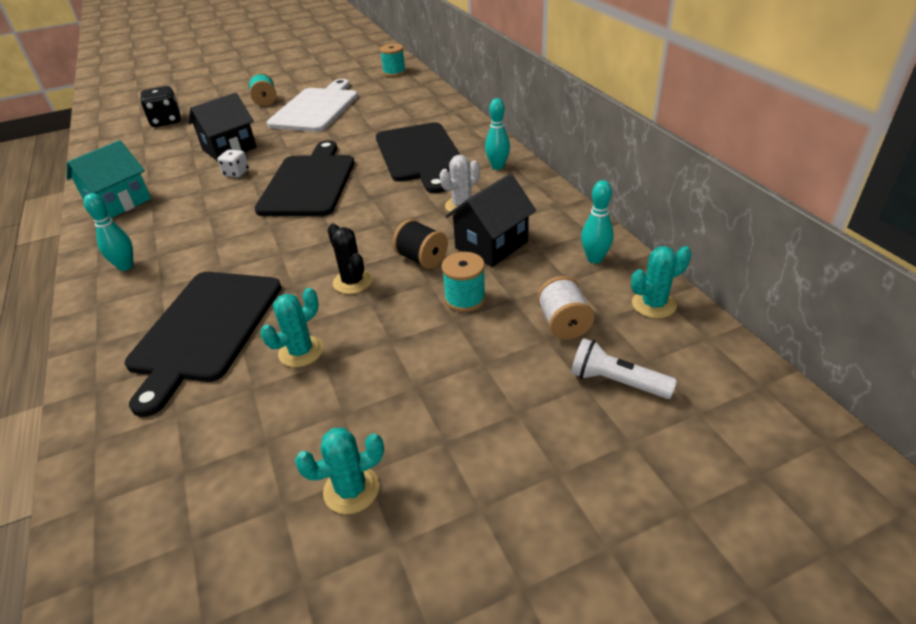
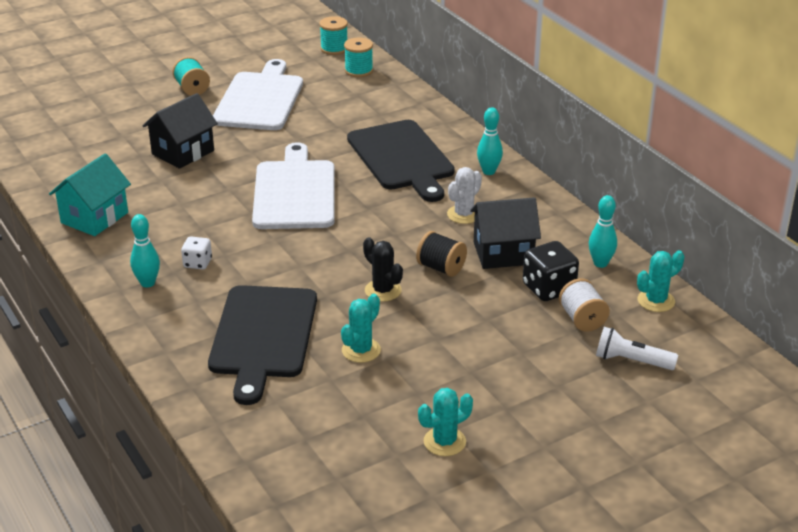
camera: 10 degrees left, 5 degrees down
black dice [140,86,181,127] -> black dice moved to [523,241,579,301]
white dice [217,149,249,178] -> white dice moved to [181,236,212,270]
black cutting board [255,140,354,216] -> white cutting board [252,142,335,229]
turquoise spool [442,252,486,312] -> turquoise spool moved to [344,38,373,77]
black house [446,173,536,267] -> black house turned 45 degrees clockwise [470,197,541,269]

